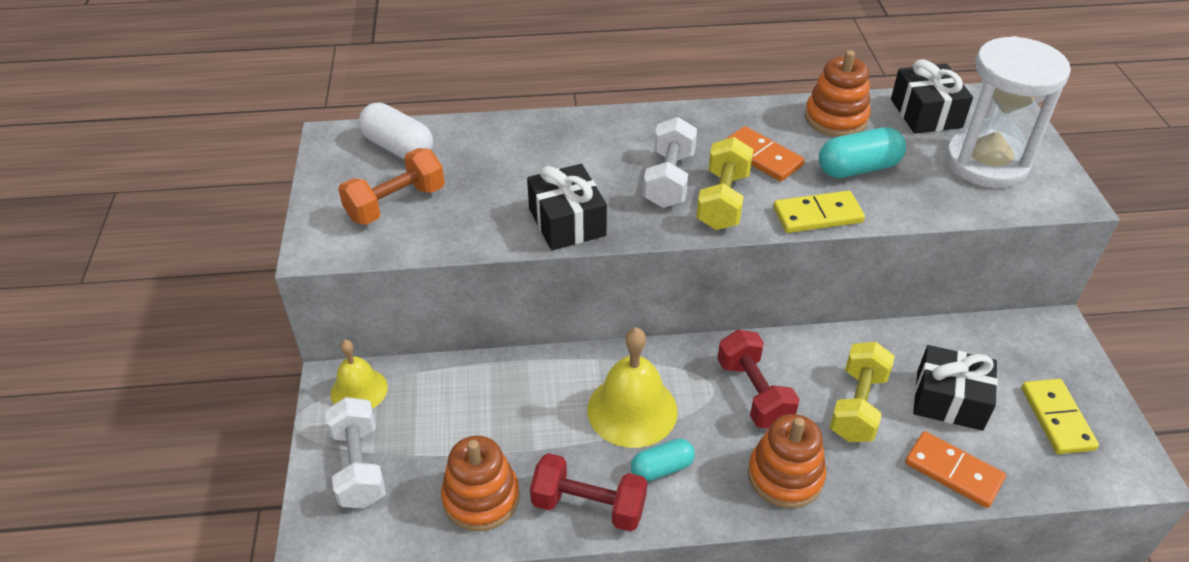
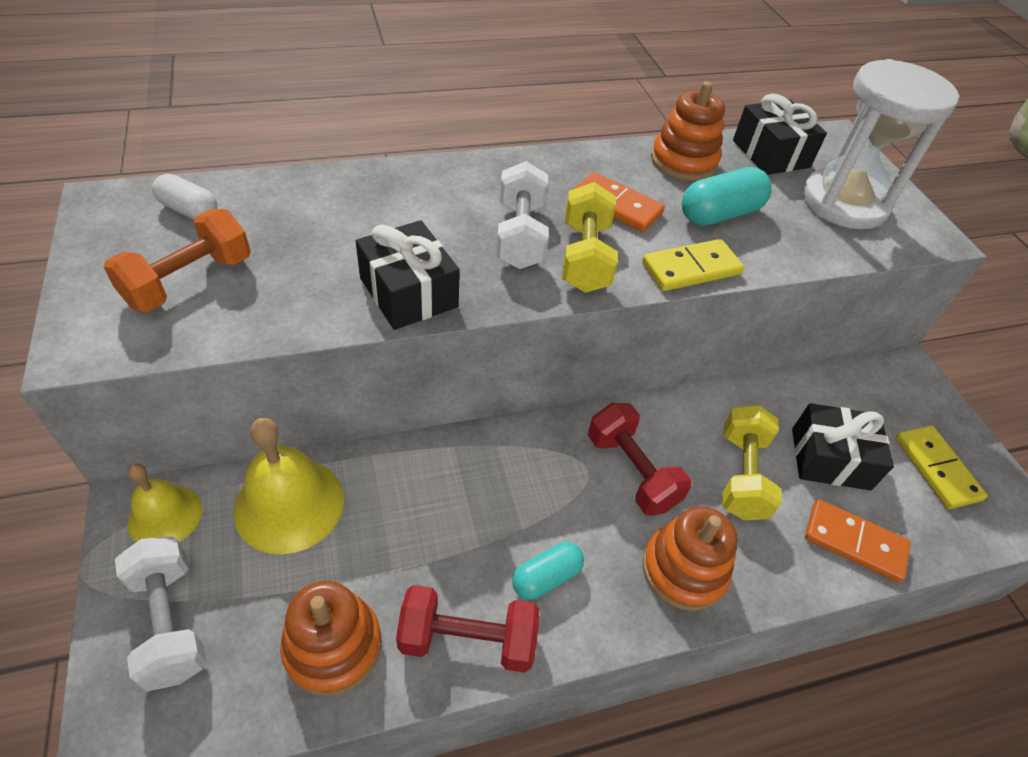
camera: 15 degrees left, 5 degrees up
white capsule [358,103,433,159] -> white capsule [152,174,217,220], size x0.66
yellow bell [587,328,678,448] -> yellow bell moved to [233,418,344,554]

